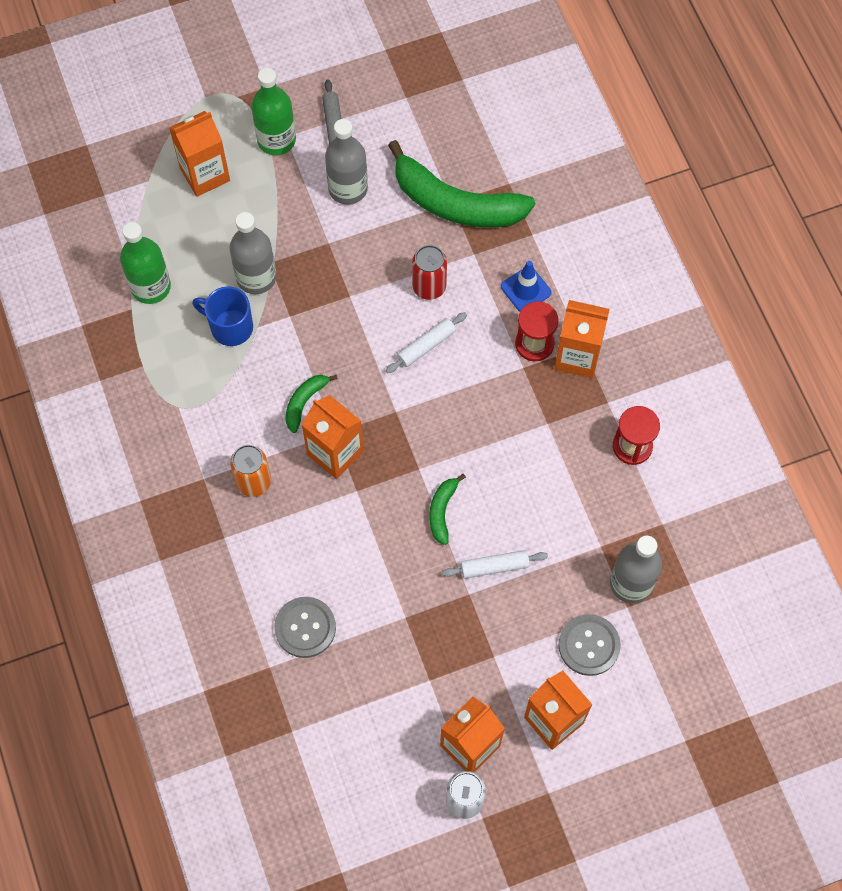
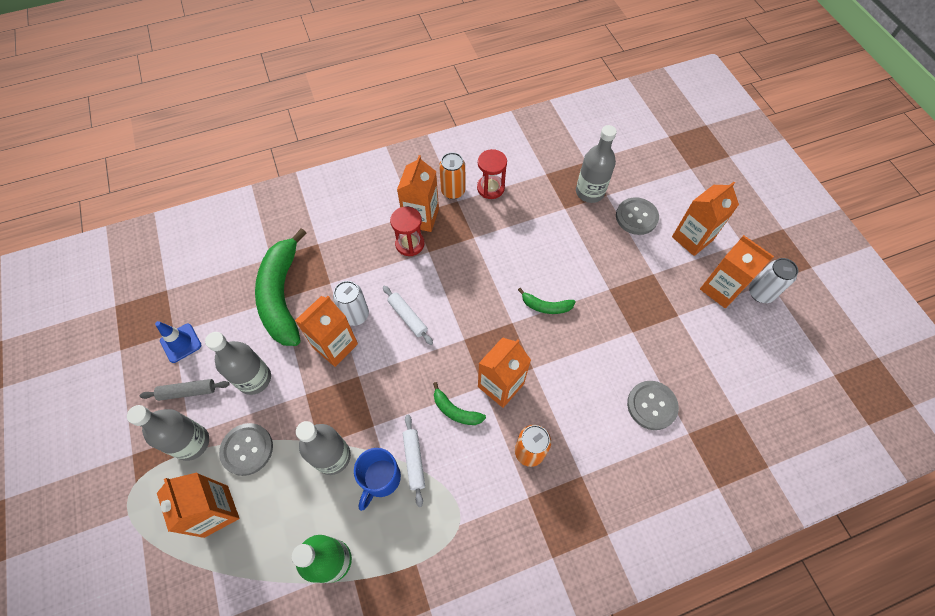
camera: 90 degrees left, 5 degrees down
green bottle [251,68,296,155] -> grey bottle [127,405,209,461]
green banana [388,140,535,228] -> green banana turned 150 degrees clockwise [255,228,307,346]
red can [412,245,447,300] -> white can [333,281,369,326]
white rolling pin [442,550,548,579] -> white rolling pin moved to [403,415,425,507]
blue traffic cone [501,261,552,312] -> blue traffic cone moved to [155,321,201,363]
none -> grey button [219,423,273,476]
none -> orange carton [295,296,358,367]
none -> orange can [439,152,465,199]

